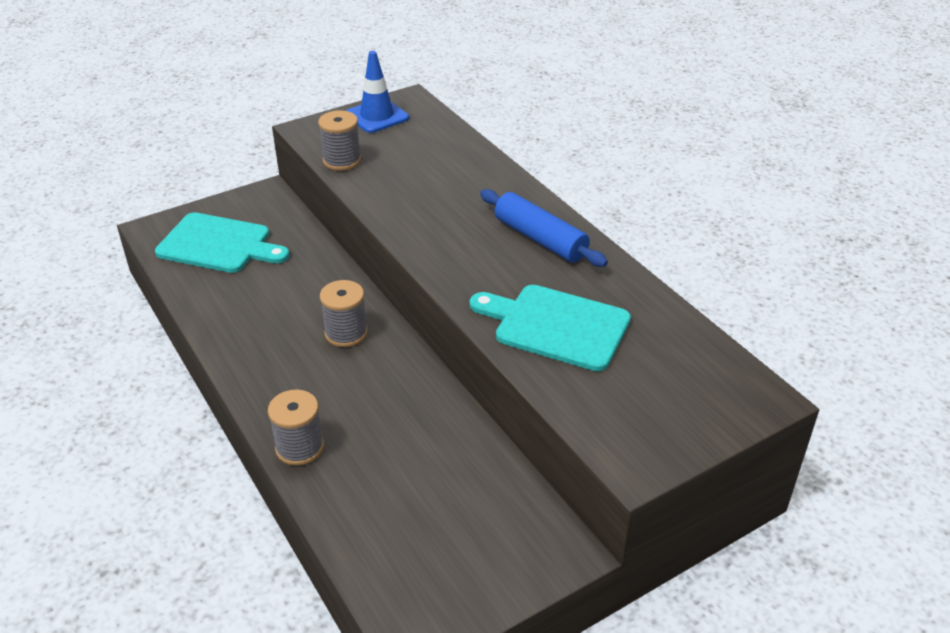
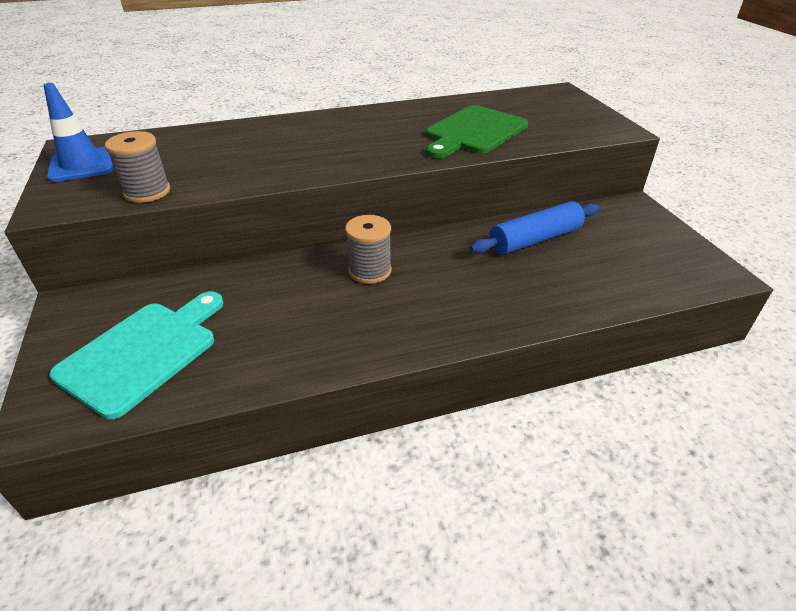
camera: 75 degrees left, 0 degrees up
grey spool [268,389,324,466] -> none
turquoise cutting board [470,285,631,371] -> green cutting board [426,105,528,158]
blue rolling pin [480,189,608,267] -> blue rolling pin moved to [470,201,599,255]

